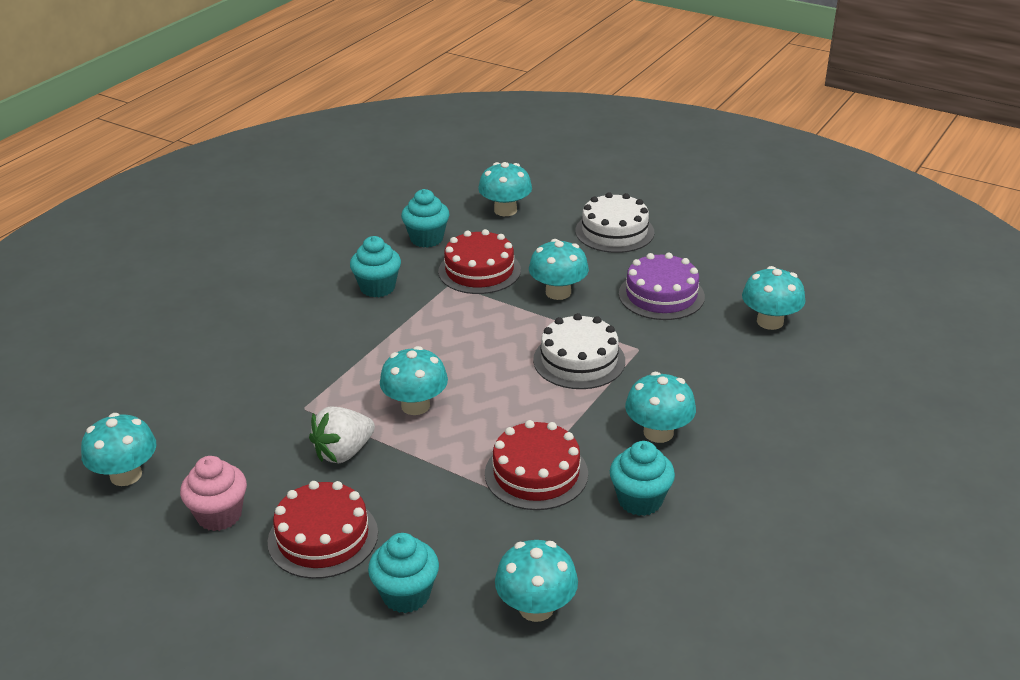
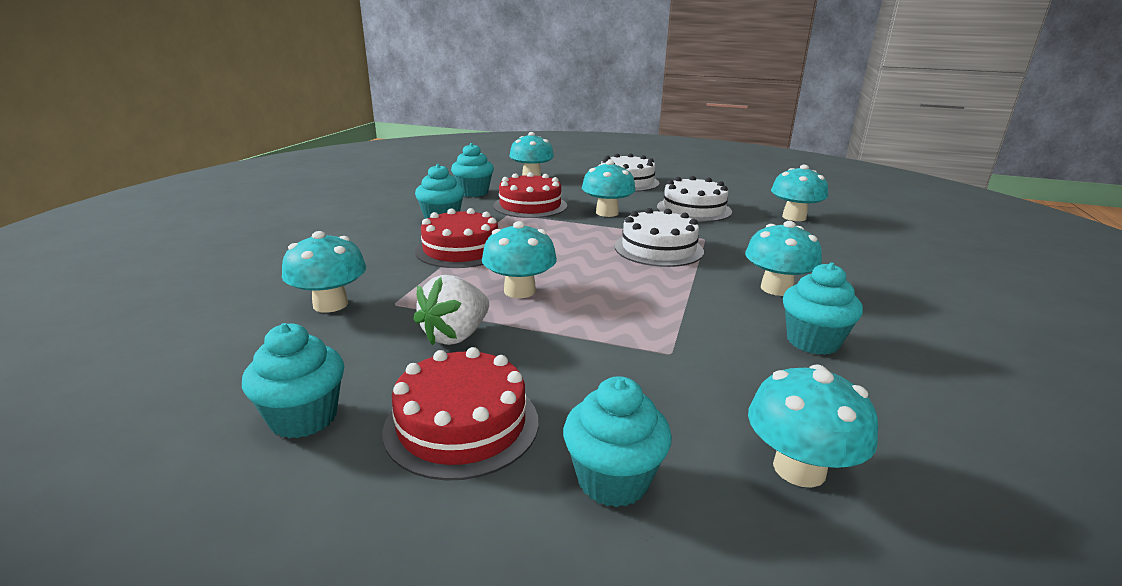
camera: 15 degrees left, 10 degrees down
turquoise mushroom [81,413,156,486] -> turquoise mushroom moved to [282,231,366,313]
pink cupcake [180,456,247,531] -> turquoise cupcake [242,323,344,438]
red cake [485,420,588,510] -> red cake moved to [415,208,498,268]
purple cake [619,253,705,320] -> white cake [657,176,732,222]

